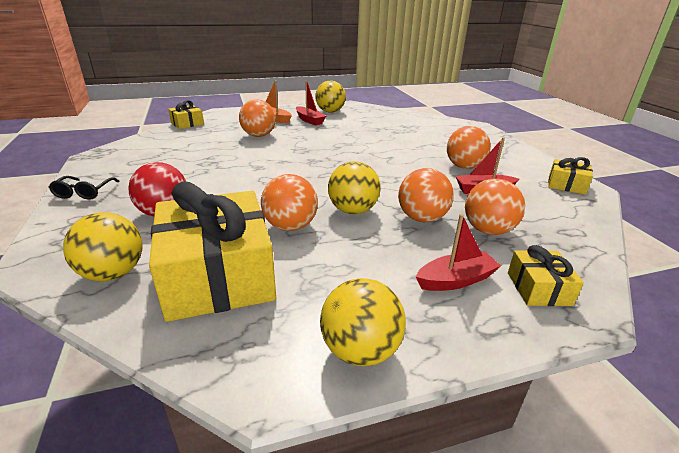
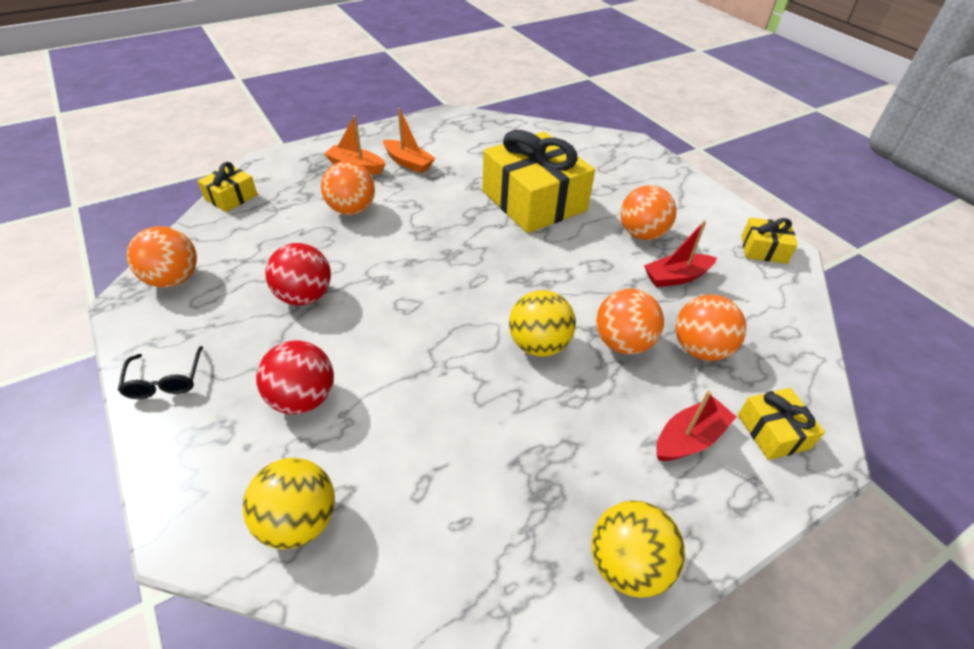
camera: 15 degrees left, 15 degrees up
yellow gift [149,181,276,322] -> yellow gift moved to [482,130,595,233]
orange ball [261,174,318,231] -> orange ball moved to [127,226,197,288]
red boat [296,80,326,126] -> orange boat [383,108,435,173]
yellow ball [315,81,346,113] -> none
none -> red ball [265,243,331,305]

